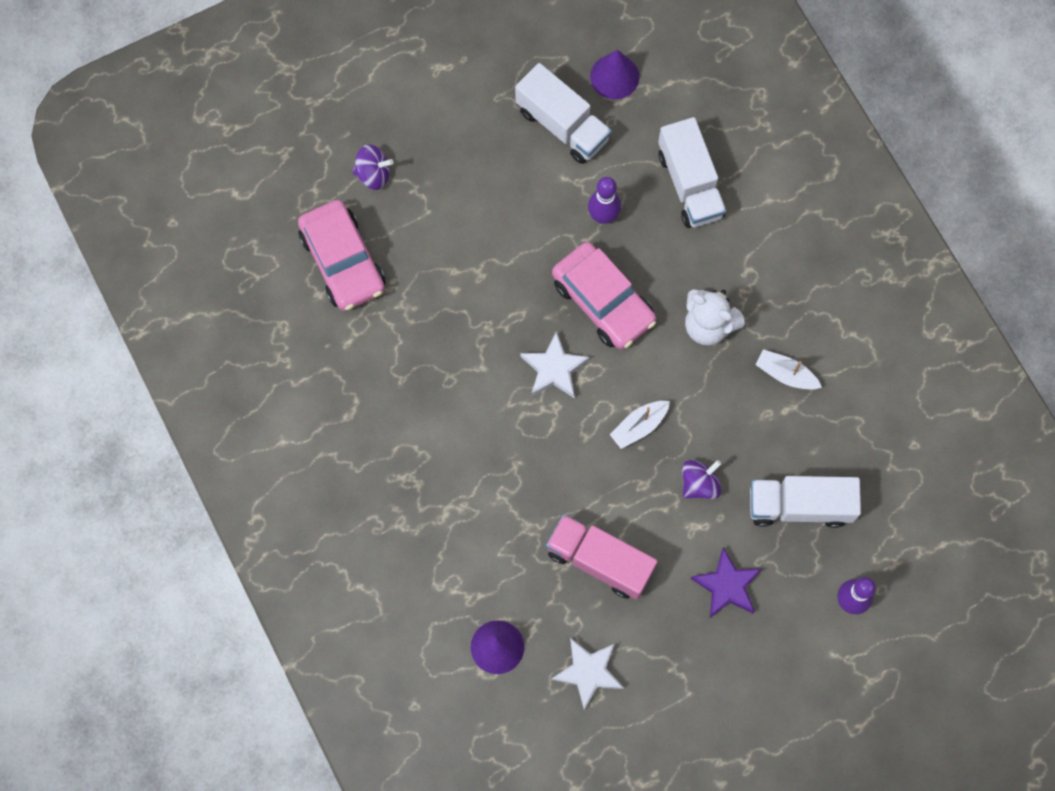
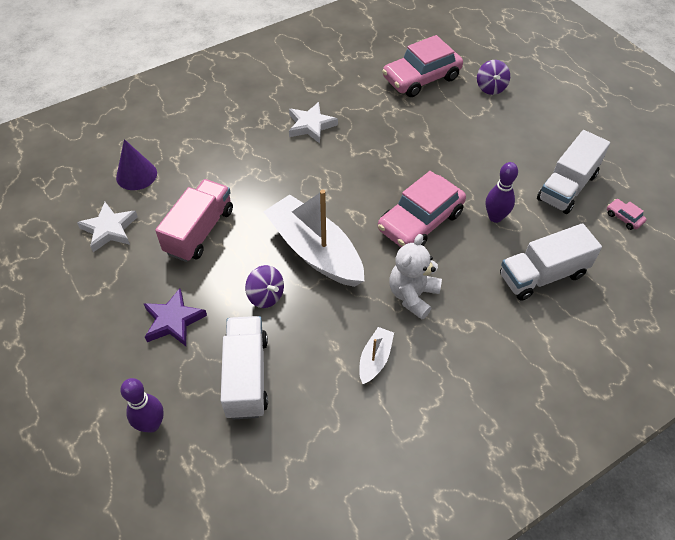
camera: 85 degrees right, 20 degrees down
white star [521,331,590,398] -> white star moved to [289,102,338,144]
purple cone [590,50,639,99] -> pink car [607,199,647,230]
white boat [610,401,670,449] -> white boat [263,190,364,287], size x2.20

